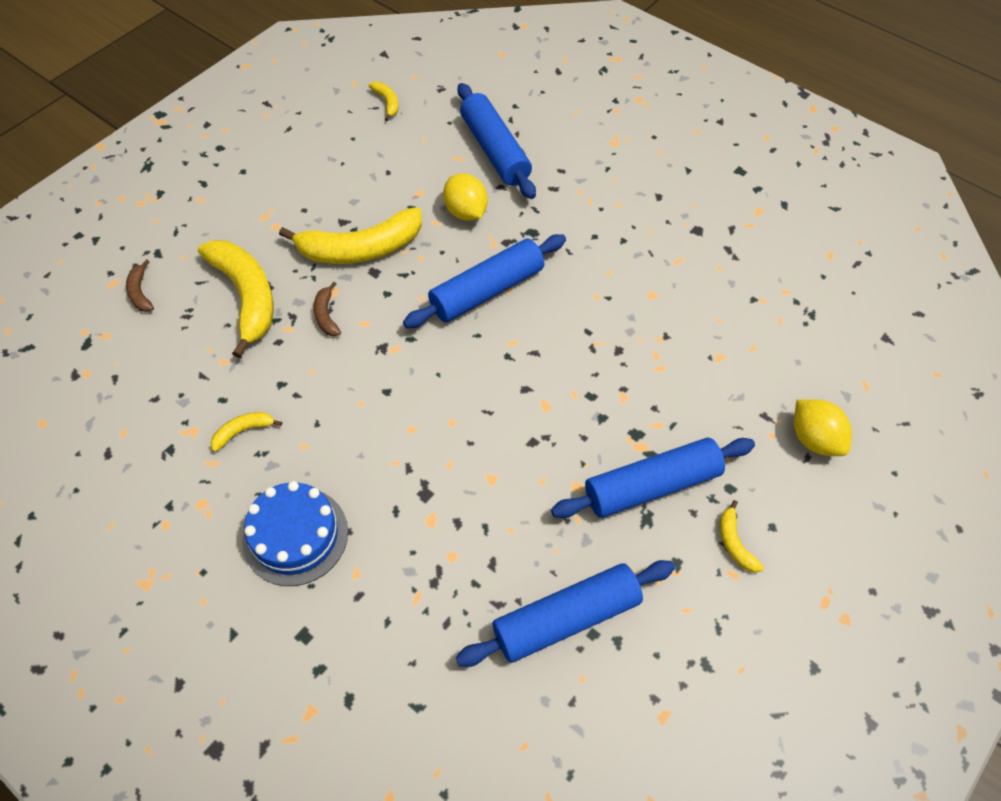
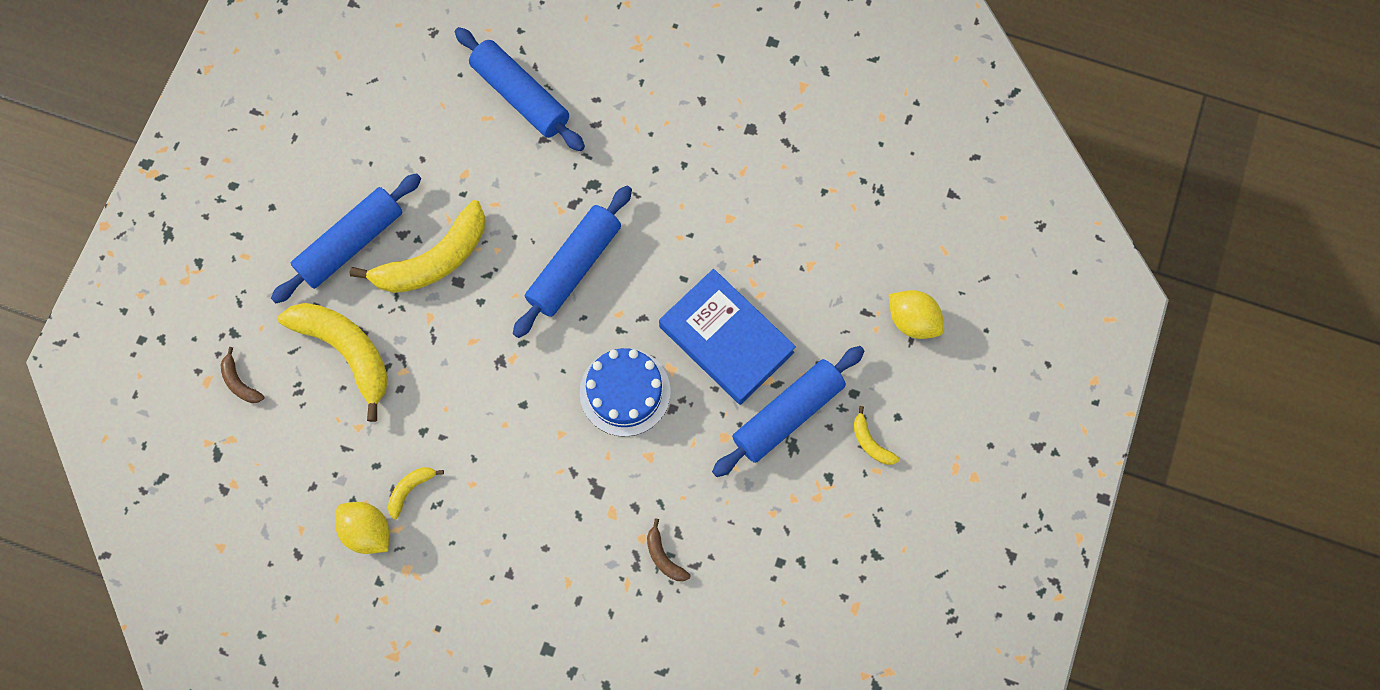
camera: 20 degrees left, 15 degrees up
blue cake [242,481,348,586] -> blue cake moved to [580,348,671,437]
brown banana [314,282,341,336] -> brown banana moved to [647,519,691,581]
yellow banana [368,82,398,121] -> none
yellow lemon [443,173,488,221] -> yellow lemon moved to [335,502,389,554]
blue rolling pin [456,560,675,667] -> blue rolling pin moved to [271,173,421,303]
none -> blue book [659,269,796,405]

